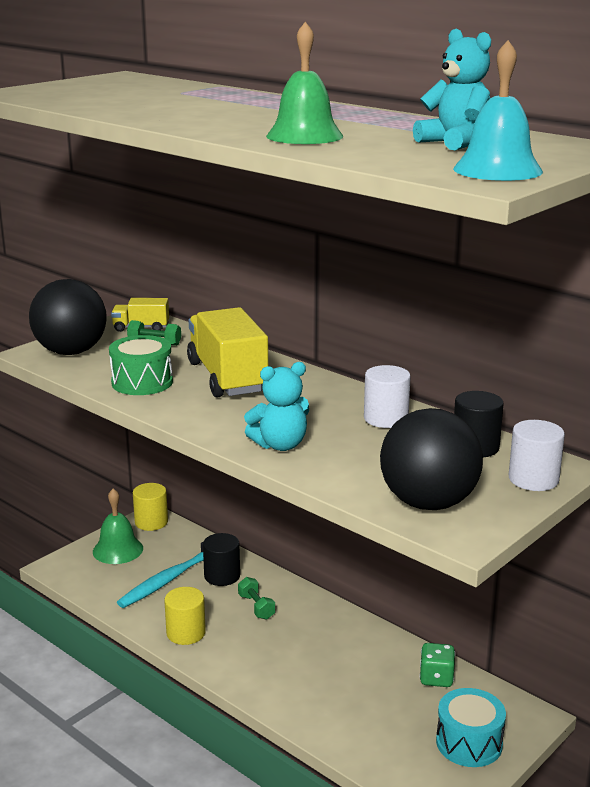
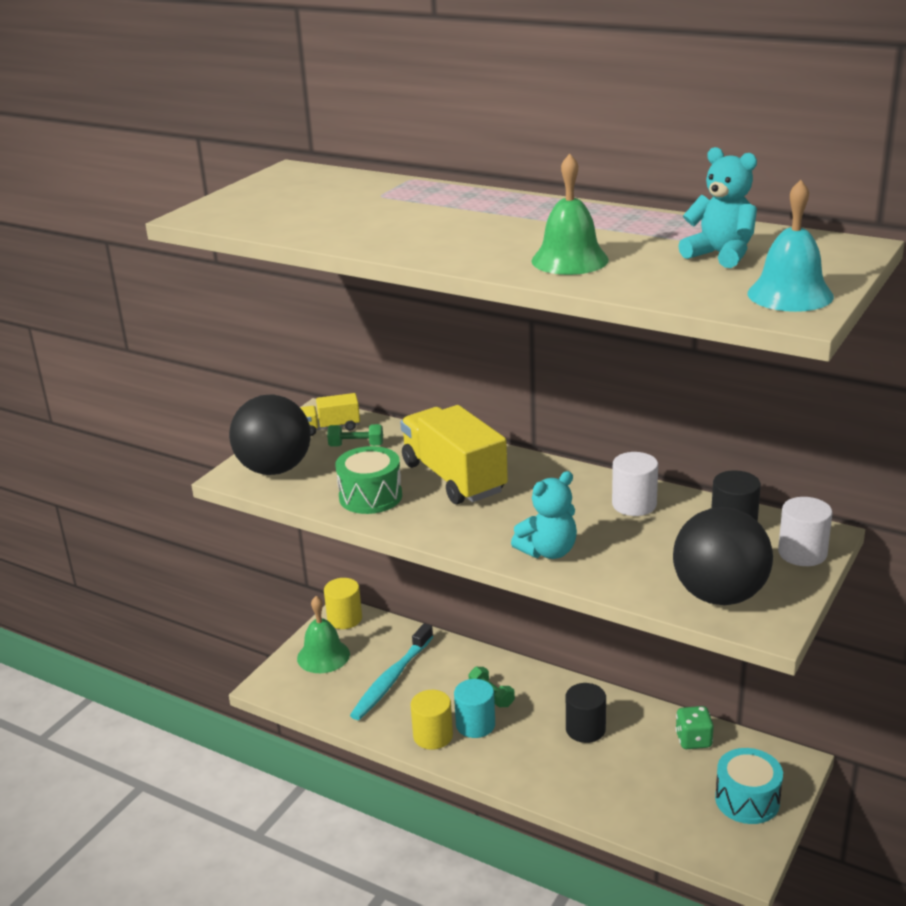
camera: 10 degrees left, 5 degrees up
black cylinder [203,533,240,586] -> black cylinder moved to [566,683,606,743]
none -> turquoise cylinder [454,679,495,738]

